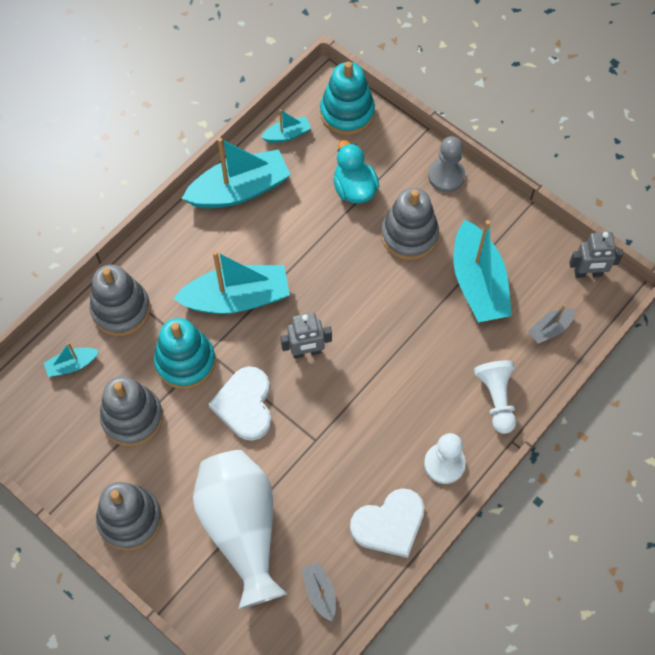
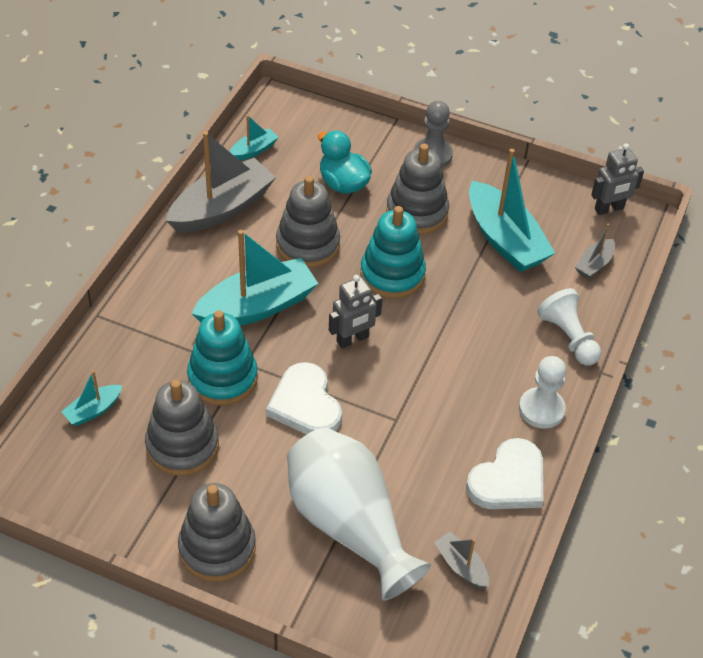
camera: 20 degrees left, 15 degrees down
grey stacking toy [90,264,150,336] -> grey stacking toy moved to [276,176,340,268]
turquoise boat [182,138,291,208] -> grey boat [166,131,276,233]
turquoise stacking toy [320,61,375,135] -> turquoise stacking toy moved to [360,206,426,299]

